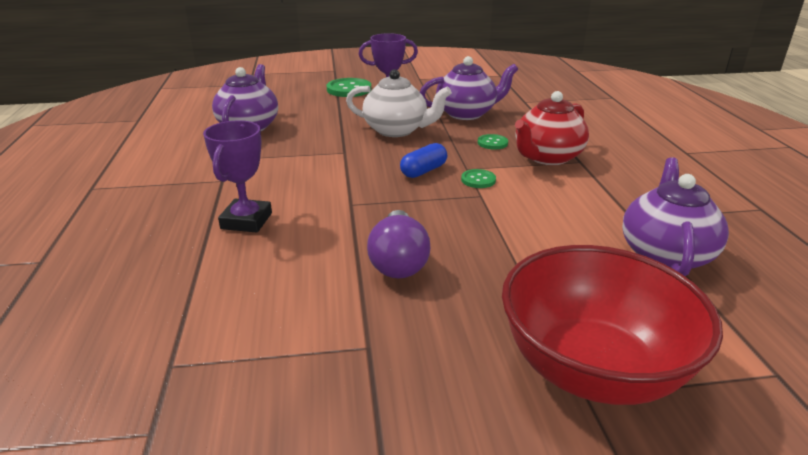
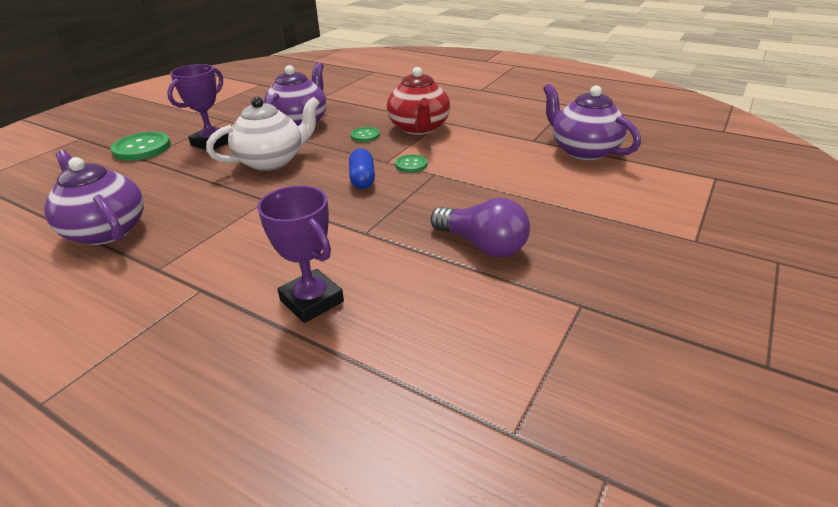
camera: 50 degrees left, 5 degrees up
red bowl [502,245,723,405] -> none

